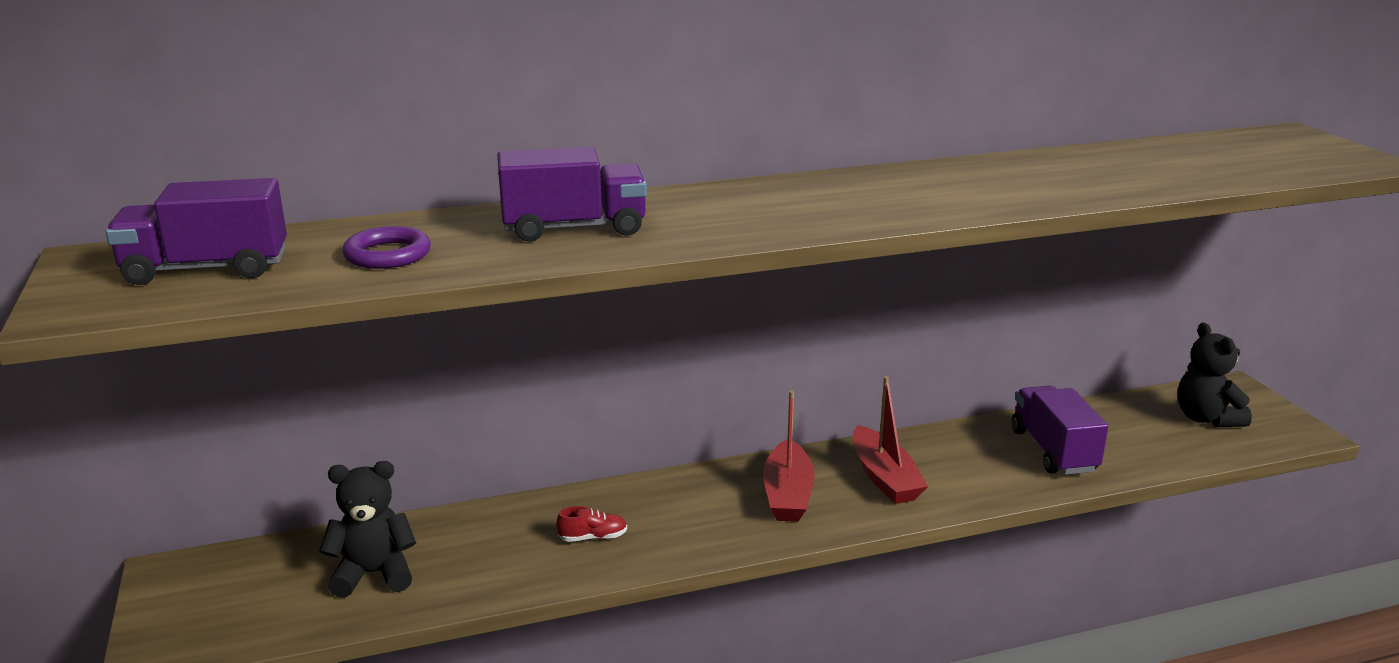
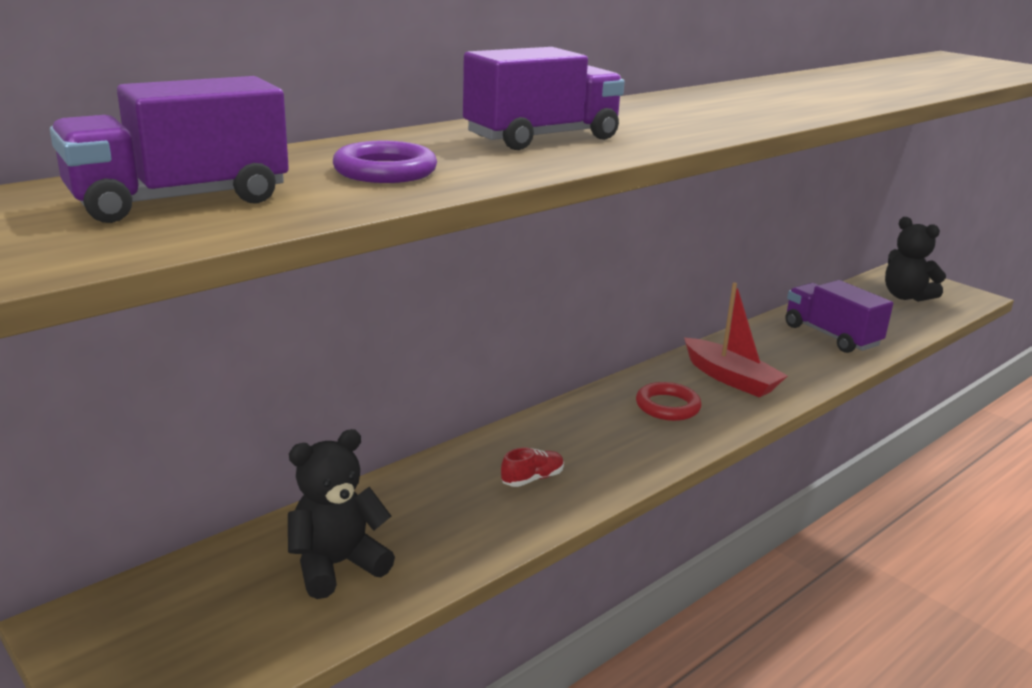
camera: 25 degrees left, 0 degrees up
red boat [763,391,815,522] -> red ring [636,382,702,421]

